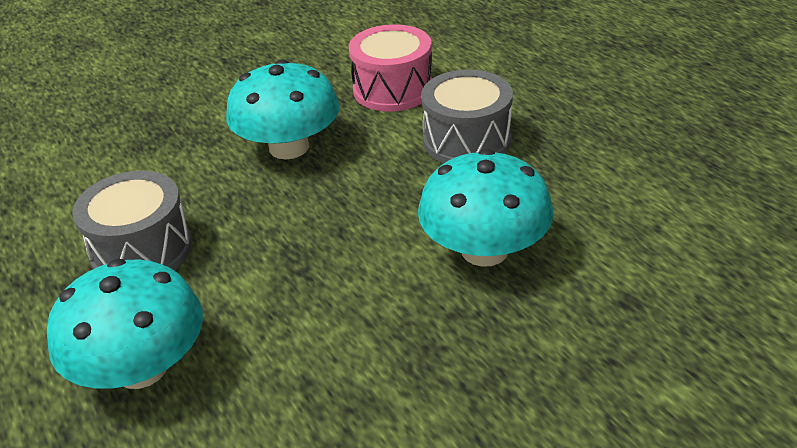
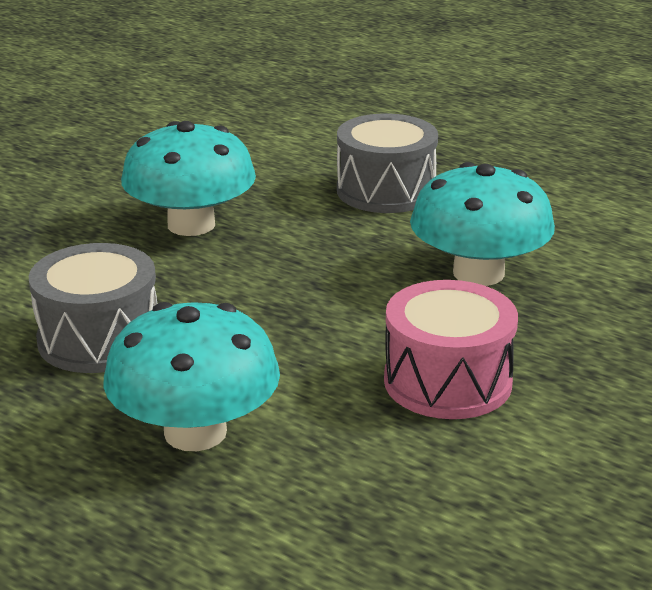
camera: 25 degrees left, 10 degrees down
pink drum [349,24,432,112] -> pink drum moved to [384,280,518,419]

